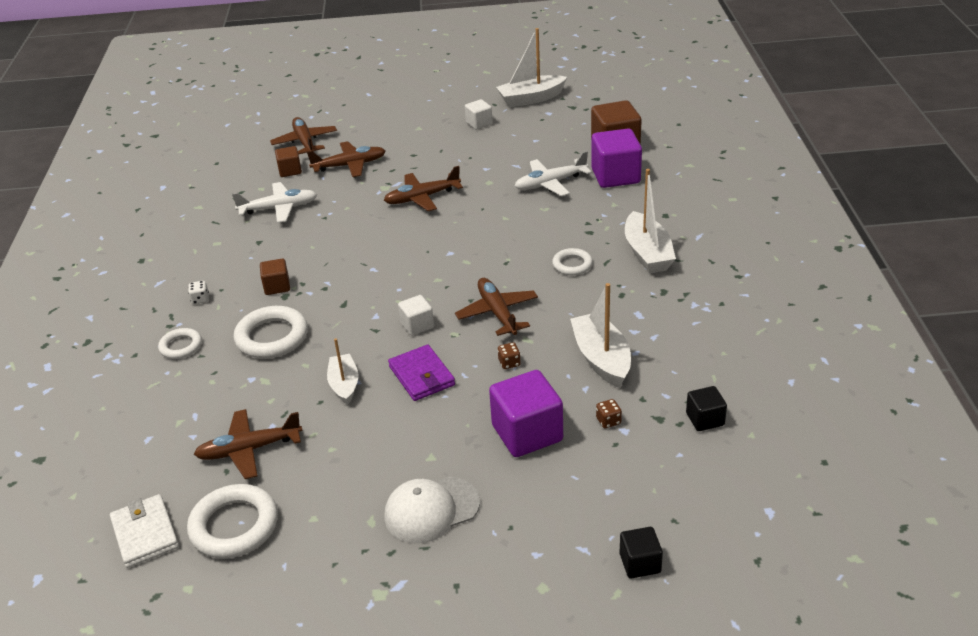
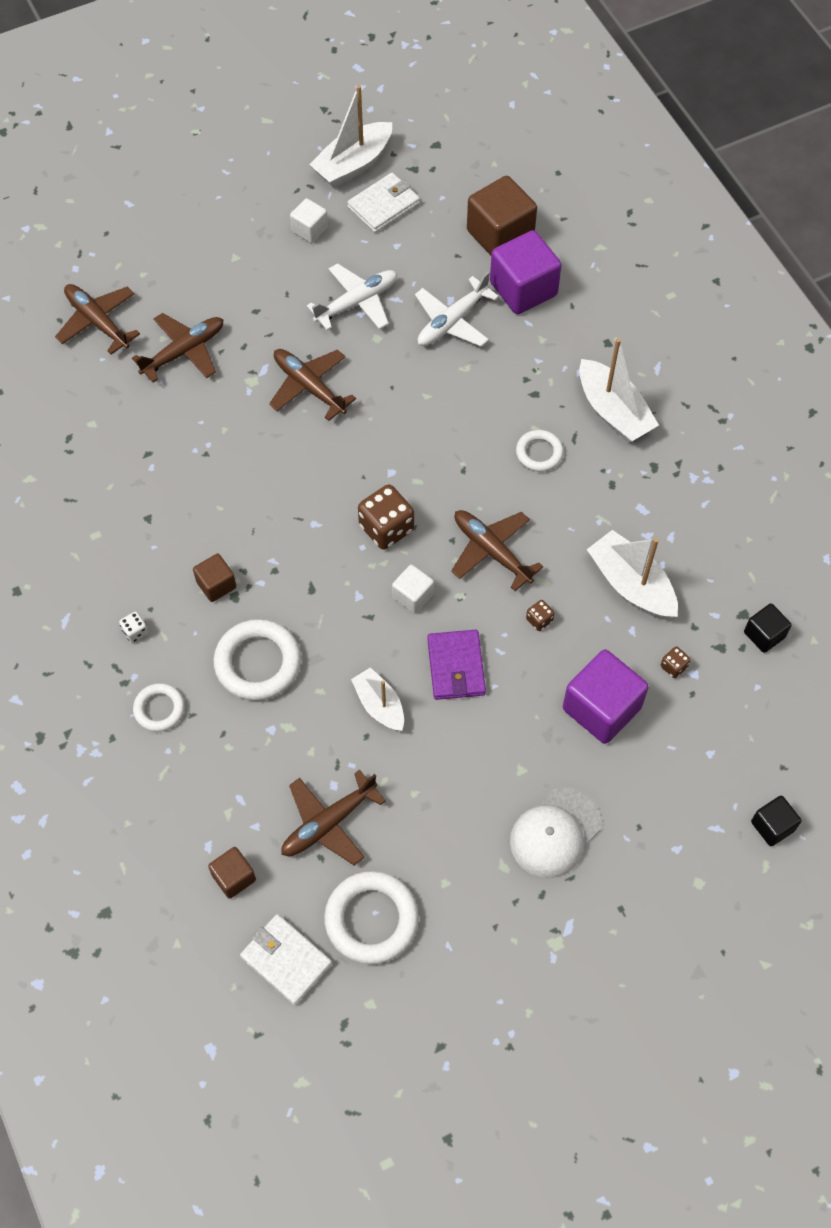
camera: 25 degrees left, 25 degrees up
white plane [232,182,317,223] -> white plane moved to [307,263,397,330]
brown cube [275,146,302,177] -> brown cube moved to [208,847,256,899]
brown plane [384,166,463,211] -> brown plane turned 90 degrees clockwise [269,349,356,421]
purple wallet [388,345,455,401] -> purple wallet turned 45 degrees clockwise [427,630,486,700]
none -> white wallet [347,173,420,233]
none -> brown dice [358,484,414,550]

